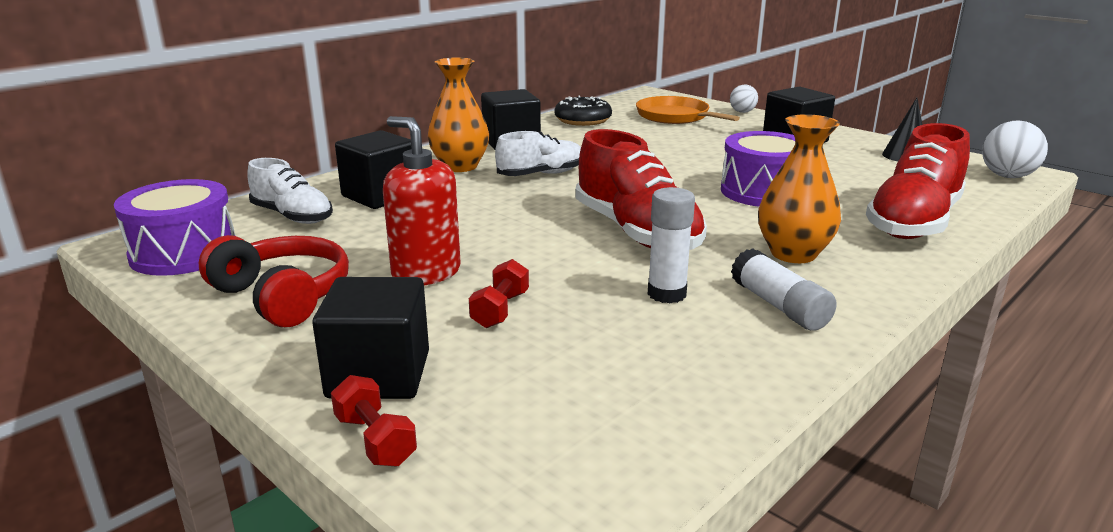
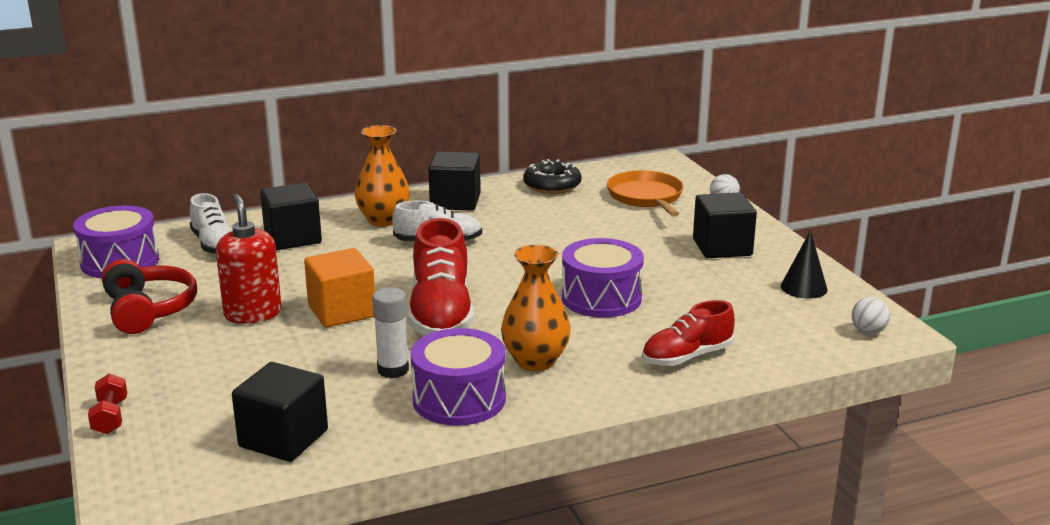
camera: 25 degrees right, 0 degrees up
black cube [312,277,429,399] -> black cube moved to [232,362,328,462]
red dumbbell [469,259,529,328] -> none
white glue stick [731,248,837,331] -> purple drum [410,328,506,426]
red shoe [866,123,970,239] -> red shoe [642,300,735,366], size x0.62
white ball [982,121,1048,178] -> white ball [851,297,890,334], size x0.62
none -> orange cube [304,248,375,327]

